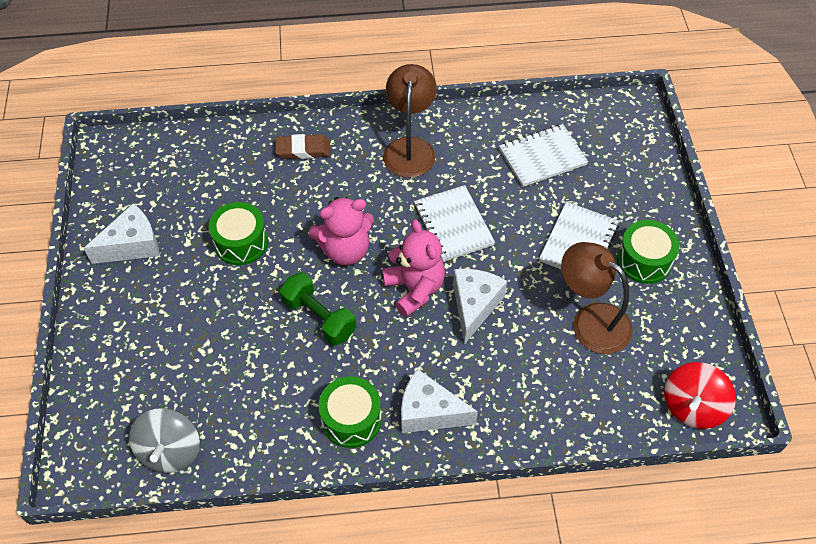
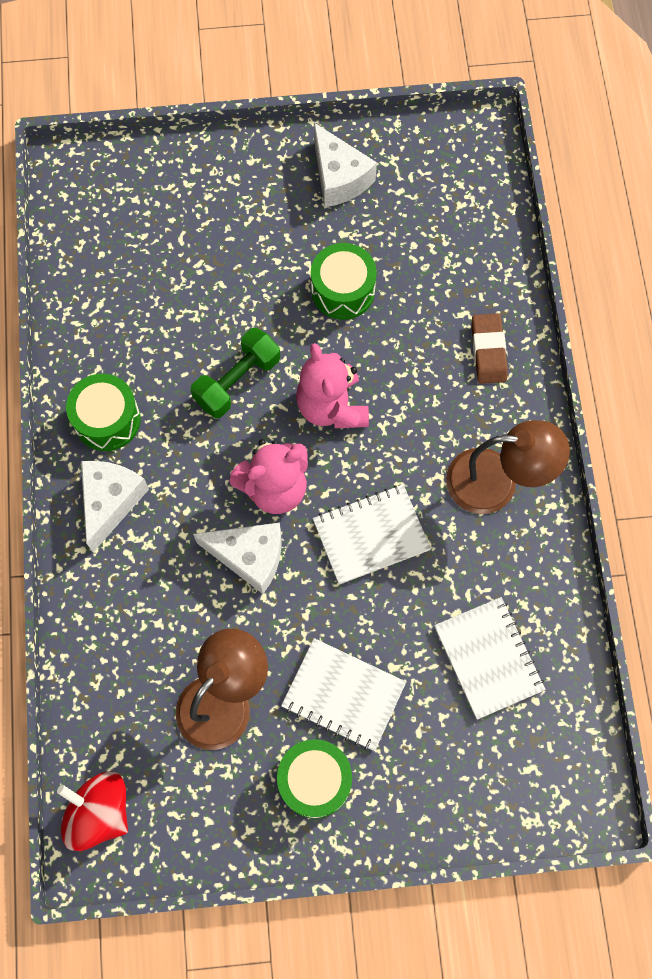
camera: 90 degrees right, 15 degrees up
grey spinning top [129,408,200,473] -> none

